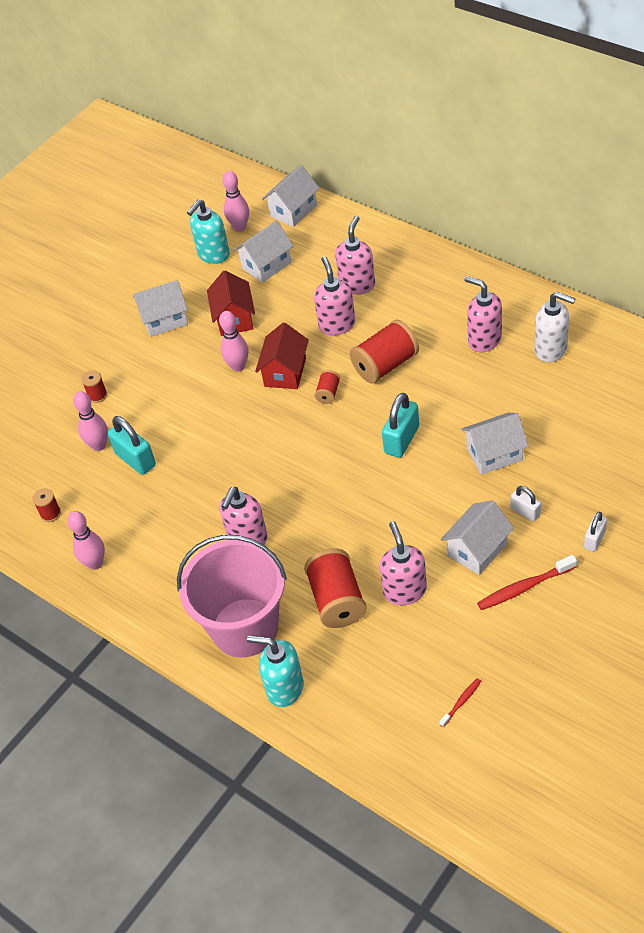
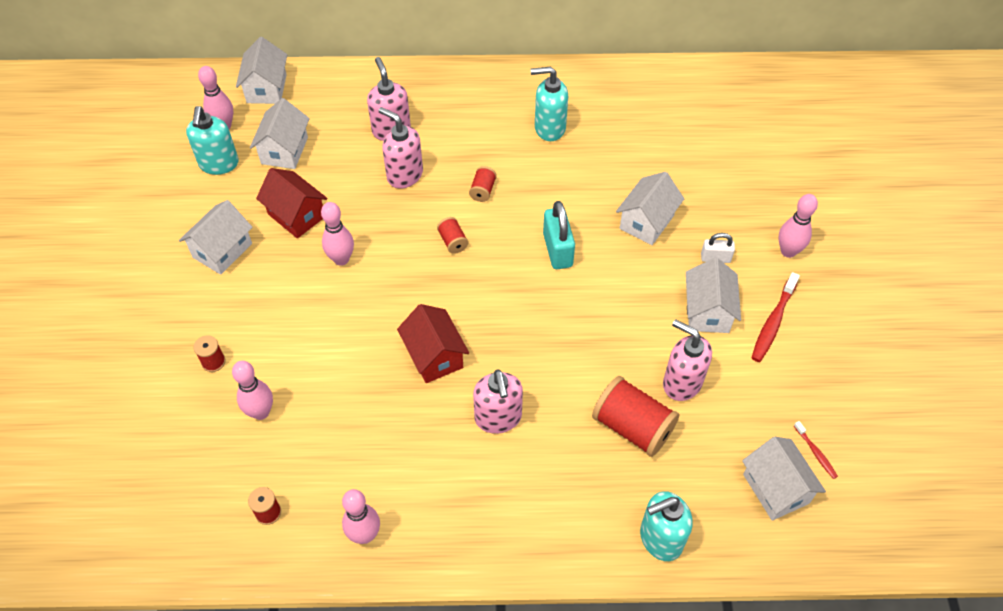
camera: 45 degrees left, 5 degrees up
turquoise padlock [107,416,156,475] -> none
pink bucket [177,535,287,658] -> none
red house [255,323,309,389] -> red house moved to [397,304,469,383]
red spool [350,320,419,384] -> red spool [469,166,497,202], size x0.49
red toothbrush [439,678,481,727] -> red toothbrush turned 150 degrees clockwise [794,421,838,479]
pink soap dispenser [464,276,502,352] -> turquoise soap dispenser [531,67,568,141]
white soap dispenser [534,292,576,362] -> none
white padlock [584,512,607,552] -> pink bowling pin [779,194,818,258]
none -> white house [742,437,826,521]

